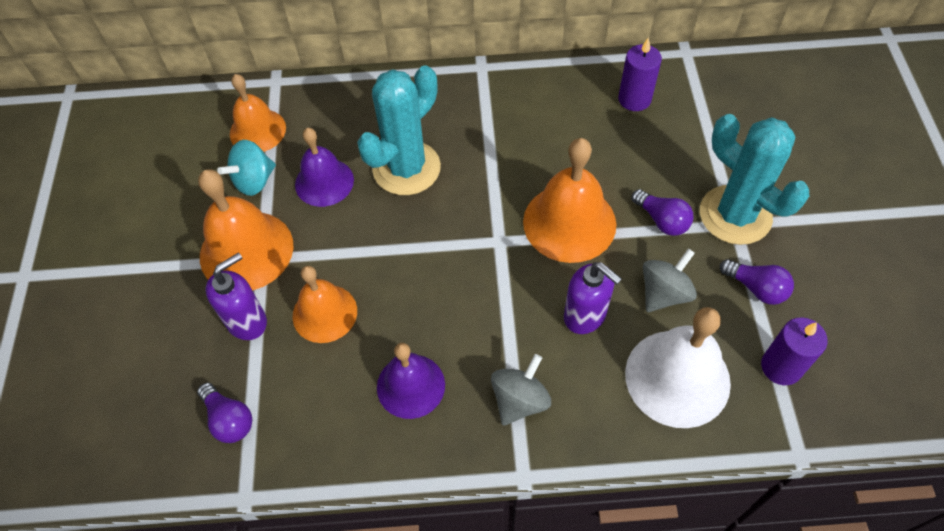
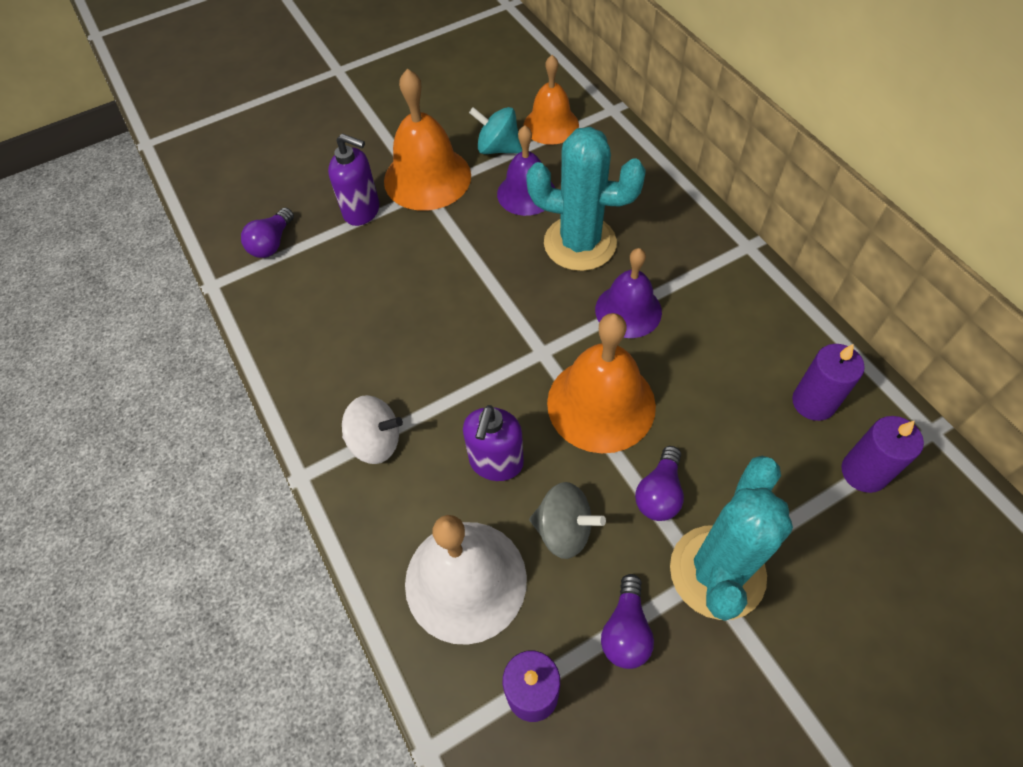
camera: 65 degrees right, 0 degrees up
orange bell [293,266,357,343] -> none
purple bell [377,343,445,419] -> purple bell moved to [595,248,662,338]
grey spinning top [491,354,551,426] -> white spinning top [342,395,403,464]
none -> purple candle [842,416,924,493]

